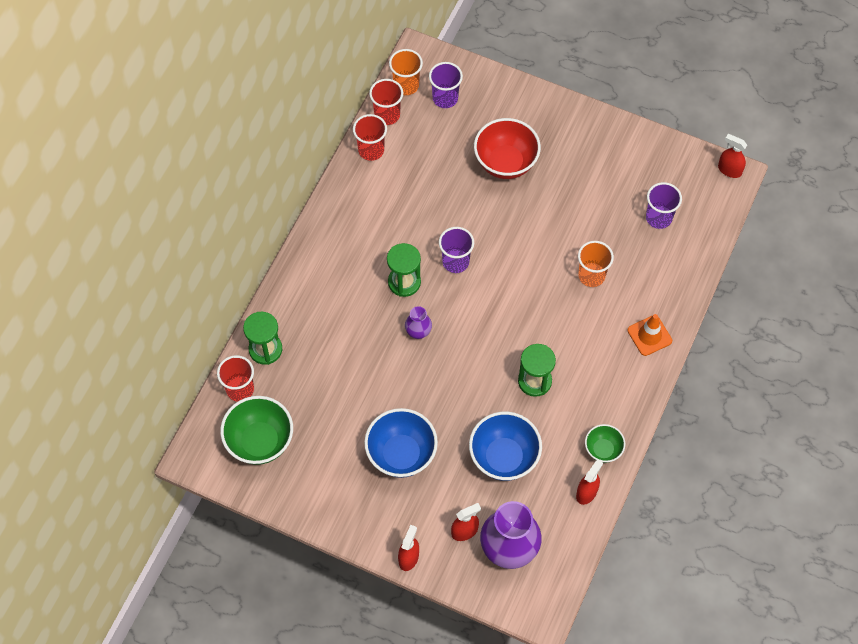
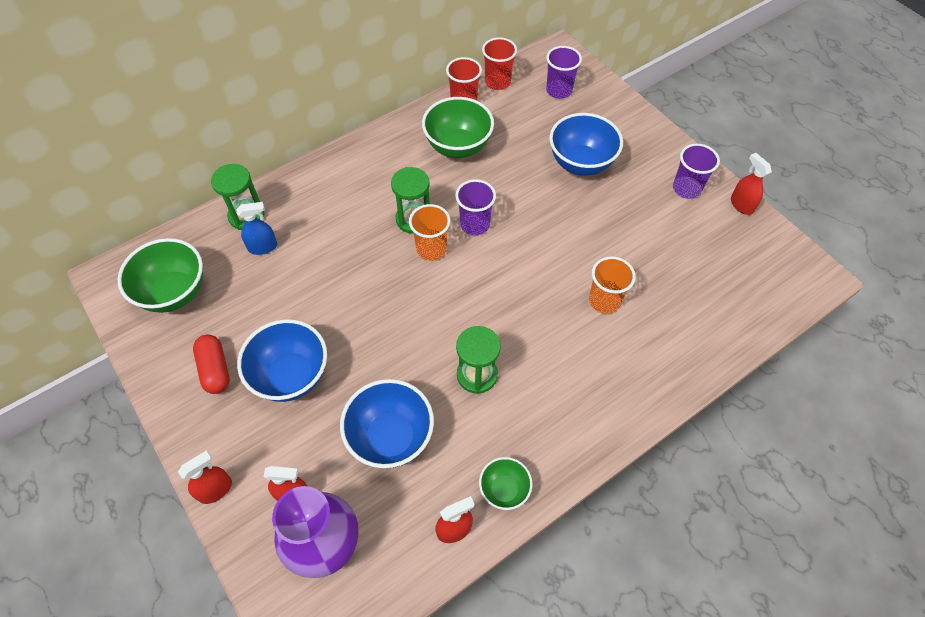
camera: 30 degrees right, 5 degrees down
red cup [217,355,254,402] -> none
orange cup [389,49,423,95] -> orange cup moved to [409,204,450,261]
purple vase [405,306,432,339] -> none
red bowl [474,118,541,179] -> blue bowl [549,113,623,176]
orange traffic cone [627,314,672,356] -> none
purple cup [646,182,682,229] -> purple cup moved to [673,144,720,199]
red spray bottle [718,134,747,178] -> red spray bottle moved to [731,153,772,215]
none -> red capsule [193,335,230,394]
none -> blue spray bottle [237,202,277,255]
none -> green bowl [422,97,494,158]

